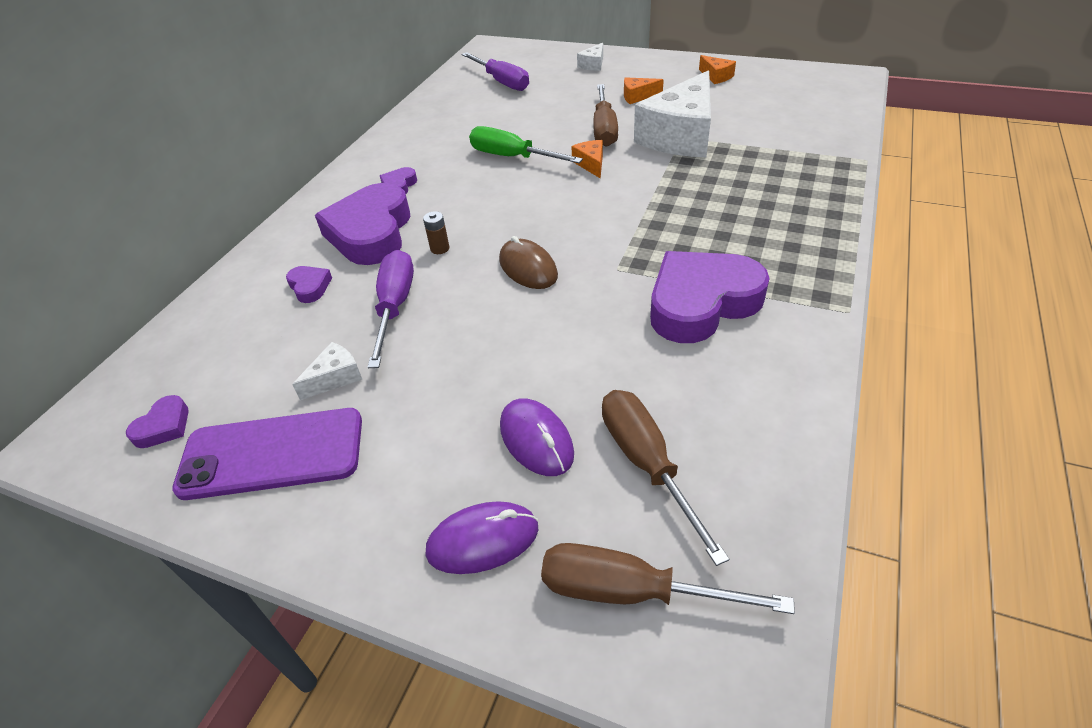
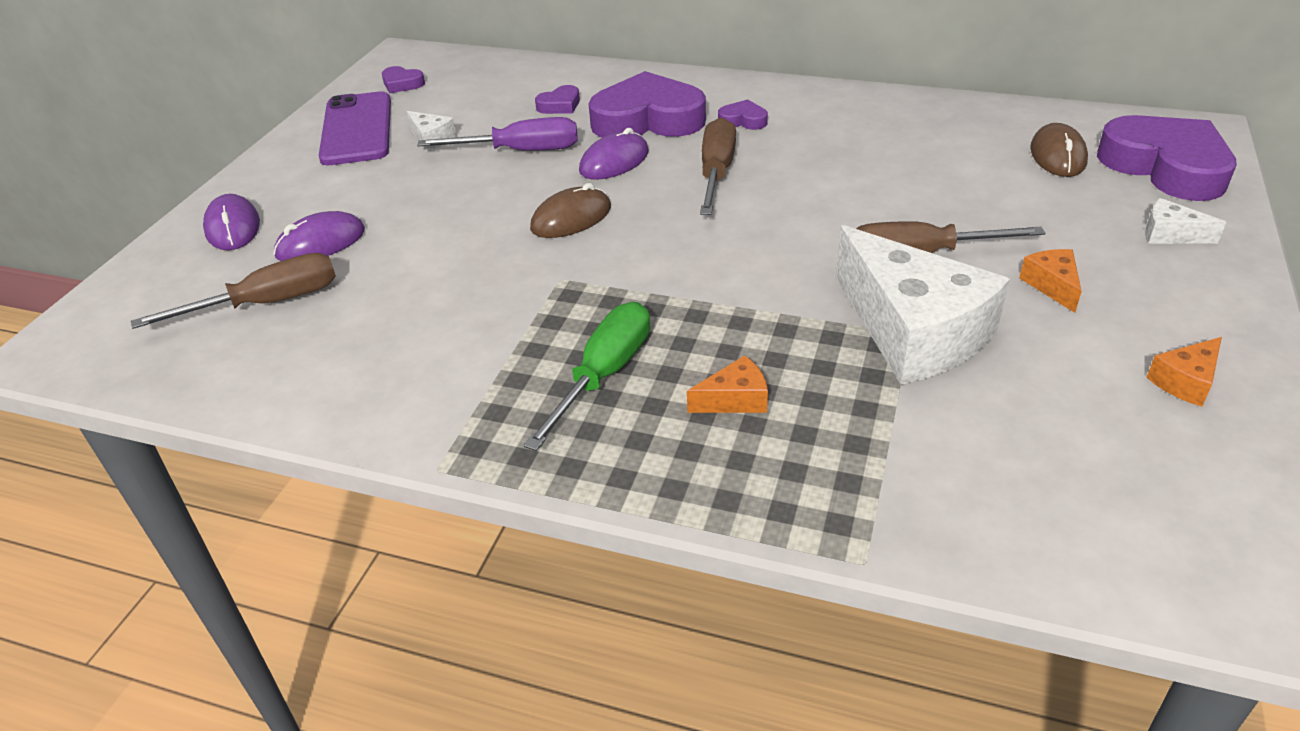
camera: 85 degrees right, 5 degrees down
brown battery [423,211,450,254] -> purple mouse [579,128,649,180]
purple screwdriver [461,52,529,91] -> brown mouse [1030,123,1088,177]
green screwdriver [469,126,583,163] -> green screwdriver moved to [523,302,650,451]
brown screwdriver [541,543,795,614] -> brown screwdriver moved to [700,117,736,215]
orange cheese [571,140,603,178] -> orange cheese moved to [687,355,768,413]
white cheese [634,70,711,157] -> white cheese turned 150 degrees counterclockwise [836,225,1010,385]
purple heart [650,251,770,343] -> purple heart moved to [1097,115,1237,201]

